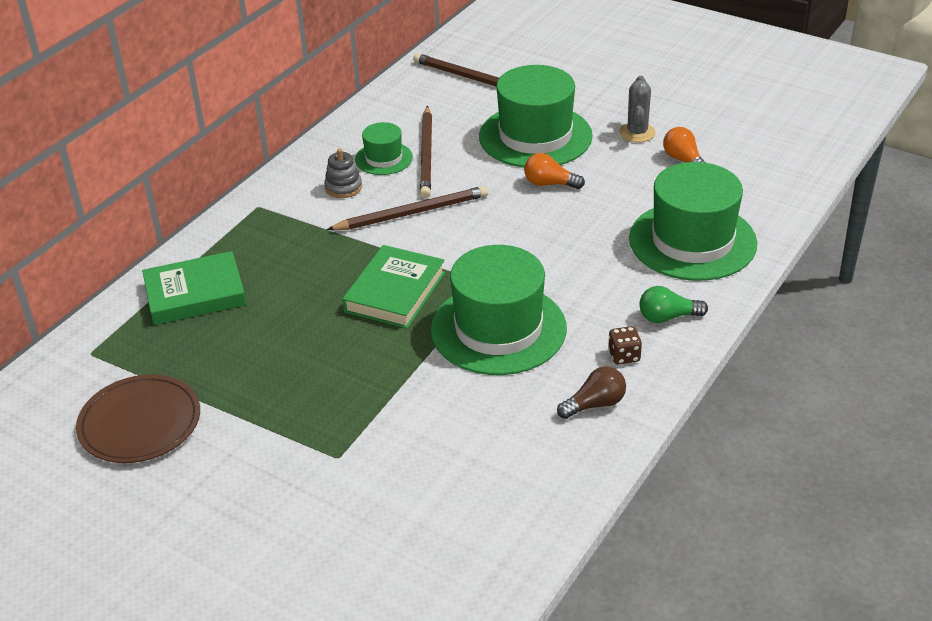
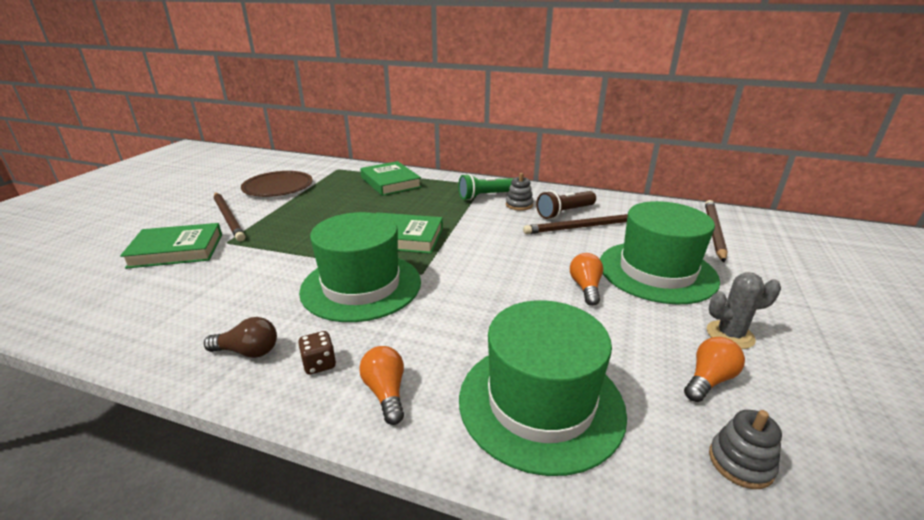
camera: 75 degrees right, 10 degrees down
brown pencil [326,186,488,230] -> brown pencil moved to [214,192,245,241]
green hat [355,122,413,175] -> brown flashlight [536,190,596,219]
brown light bulb [557,366,626,419] -> brown light bulb turned 45 degrees counterclockwise [204,317,277,358]
green light bulb [639,286,708,323] -> orange light bulb [359,346,404,425]
none -> green book [120,223,222,269]
none -> green flashlight [458,174,514,200]
none -> grey stacking toy [709,410,782,489]

